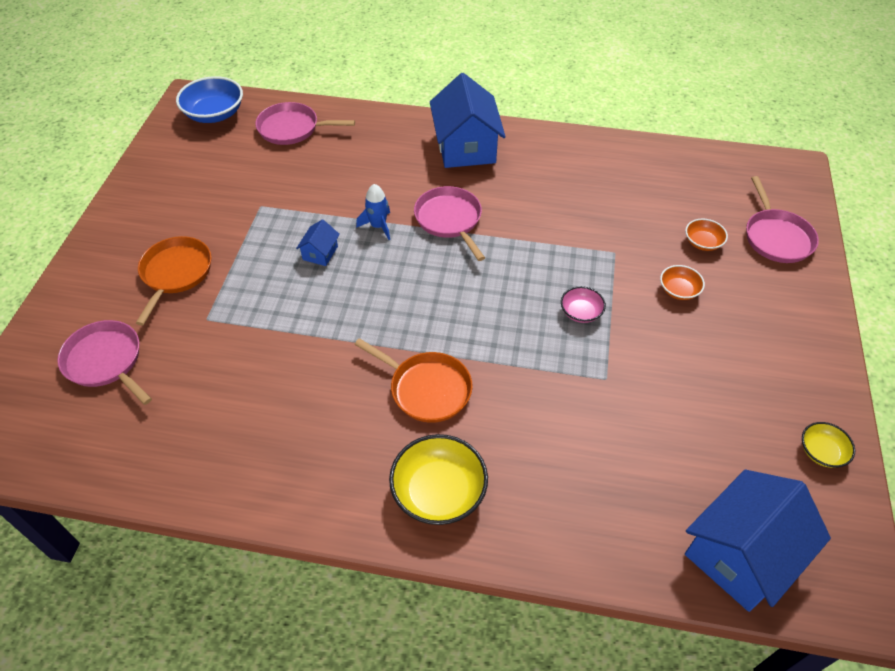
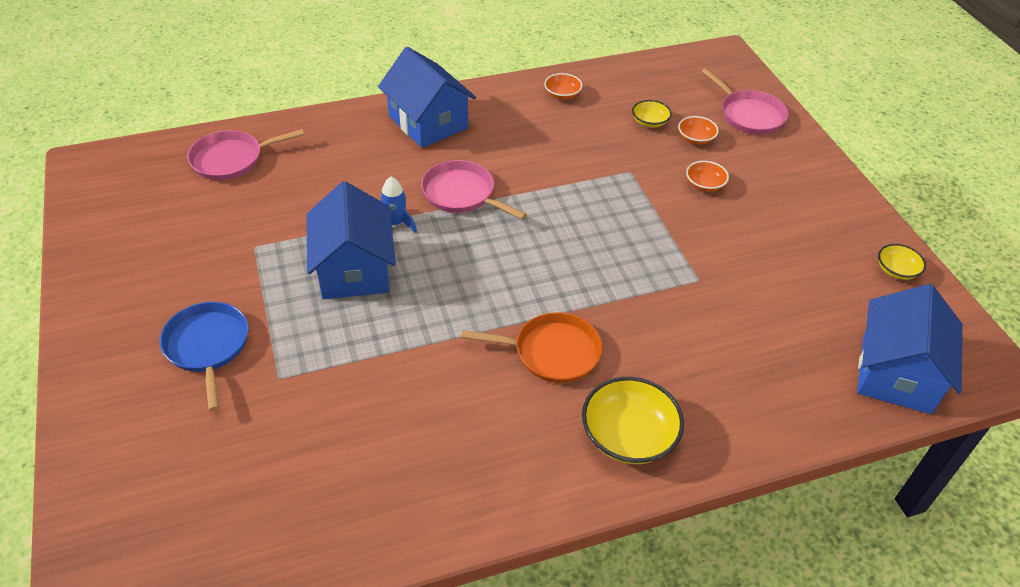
camera: 30 degrees left, 5 degrees down
pink pan [57,320,152,405] -> none
orange pan [136,236,212,326] -> blue pan [160,302,248,411]
blue bowl [176,76,243,123] -> none
blue house [296,219,340,266] -> blue house [306,181,396,299], size x2.25
pink bowl [561,286,606,323] -> none
none -> orange bowl [544,73,583,100]
none -> yellow bowl [632,100,672,128]

